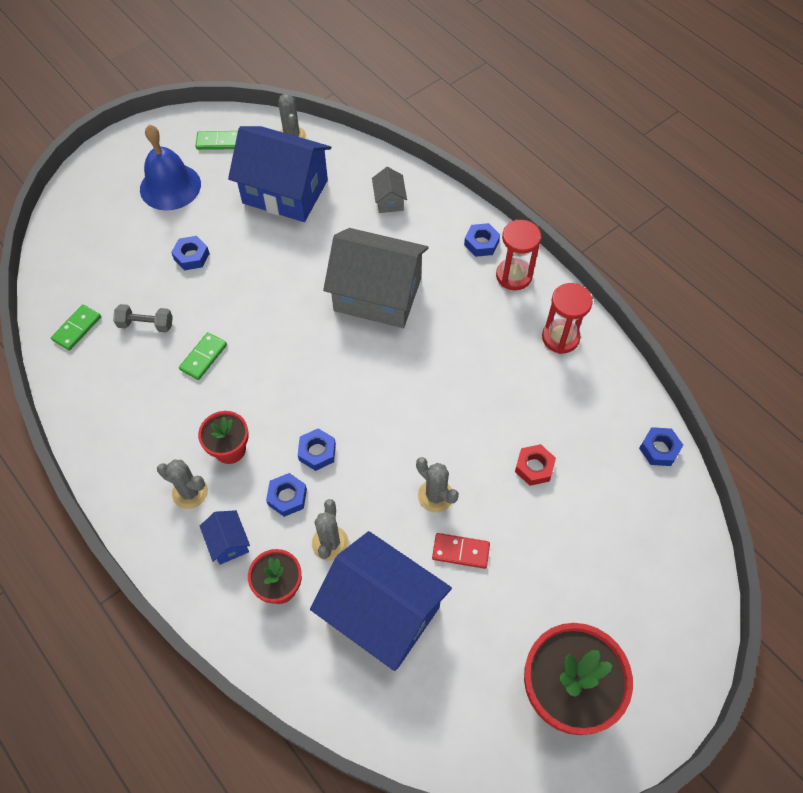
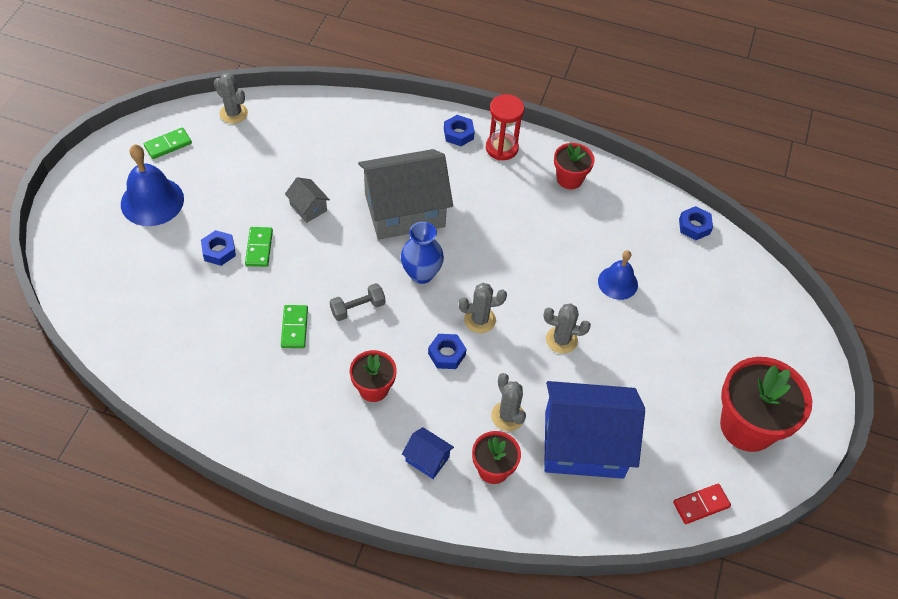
camera: 35 degrees left, 5 degrees down
green domino [51,304,101,350] -> green domino moved to [245,227,273,267]
grey dumbbell [113,304,173,333] -> grey dumbbell moved to [330,283,385,321]
grey cactus [157,459,208,509] -> grey cactus moved to [459,283,507,333]
blue house [228,126,331,222] -> none
blue nut [266,473,307,517] -> none
grey house [372,167,407,213] -> grey house moved to [285,177,330,223]
red domino [432,533,490,569] -> red domino moved to [673,483,731,524]
red nut [515,444,556,486] -> blue bell [598,250,638,300]
red hourglass [542,283,593,354] -> red flower pot [554,143,595,189]
none -> blue vase [401,222,444,284]

